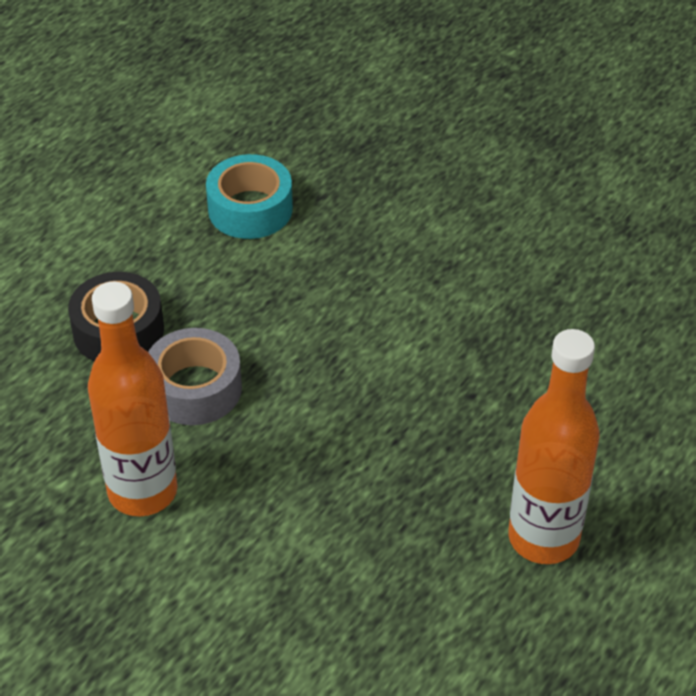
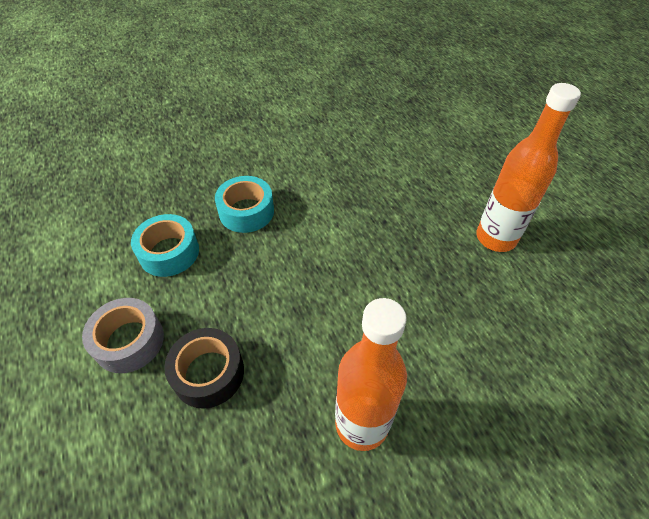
camera: 60 degrees left, 5 degrees up
grey tape [148,328,242,425] -> grey tape moved to [82,298,164,373]
none -> turquoise tape [215,176,274,233]

